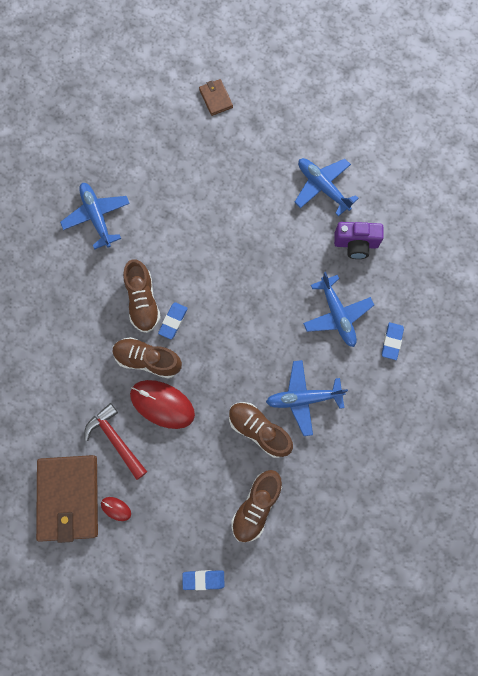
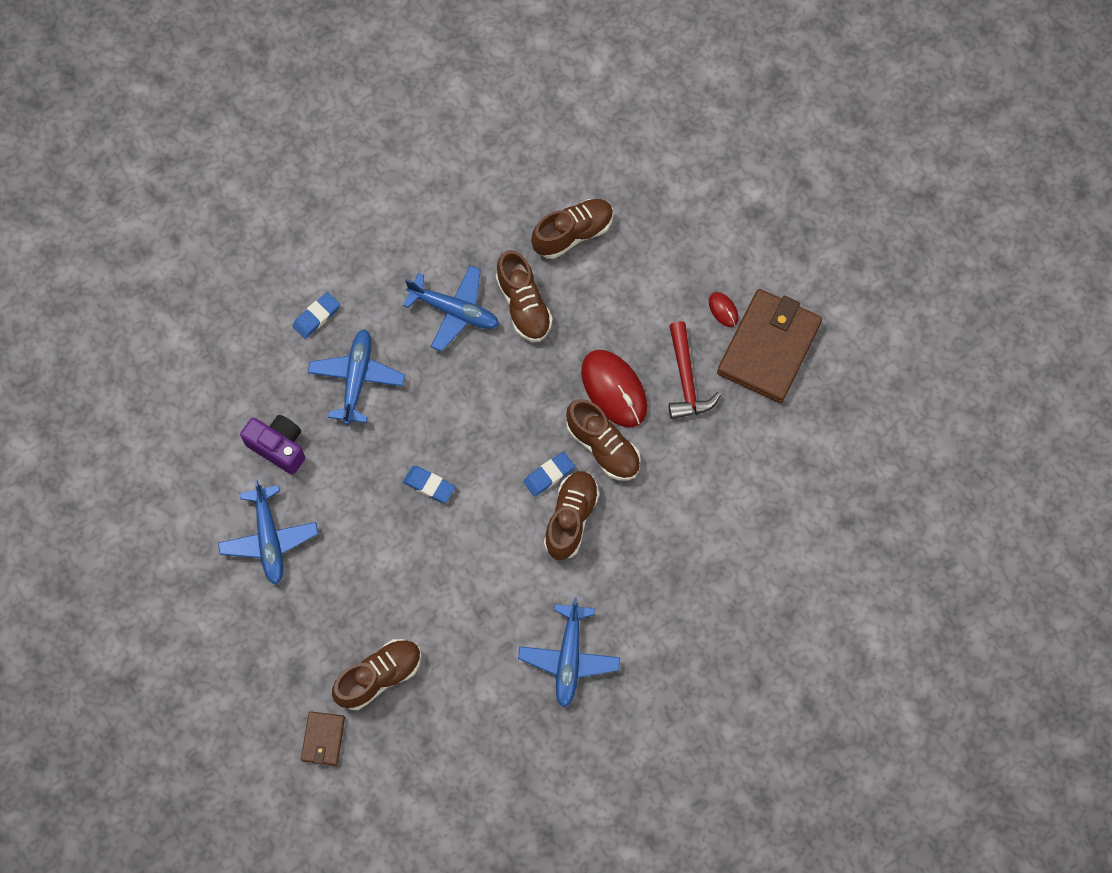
camera: 150 degrees left, 5 degrees down
blue eraser [183,570,224,590] -> blue eraser moved to [403,466,455,503]
none -> brown shoe [332,639,421,710]

